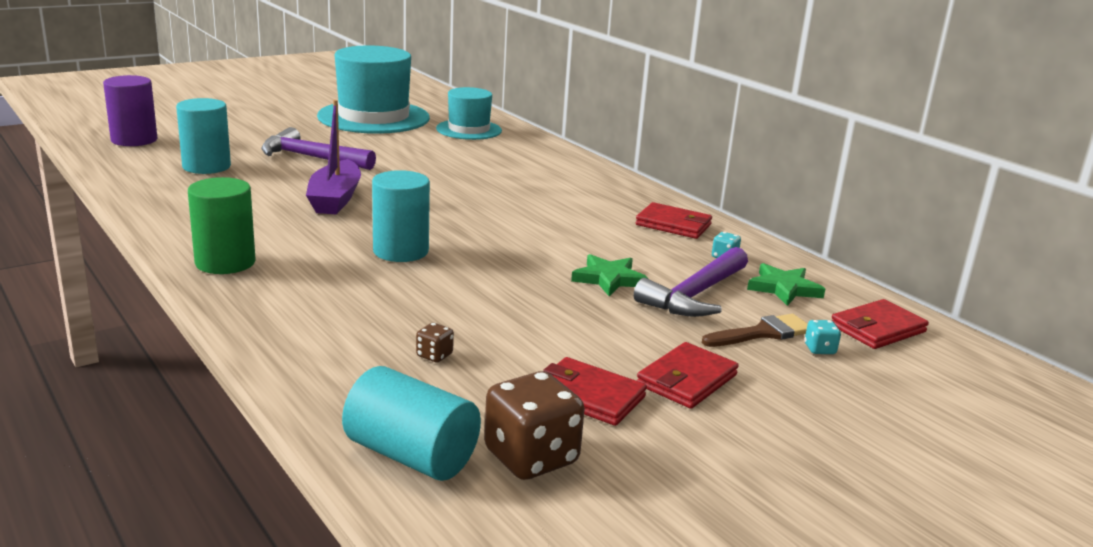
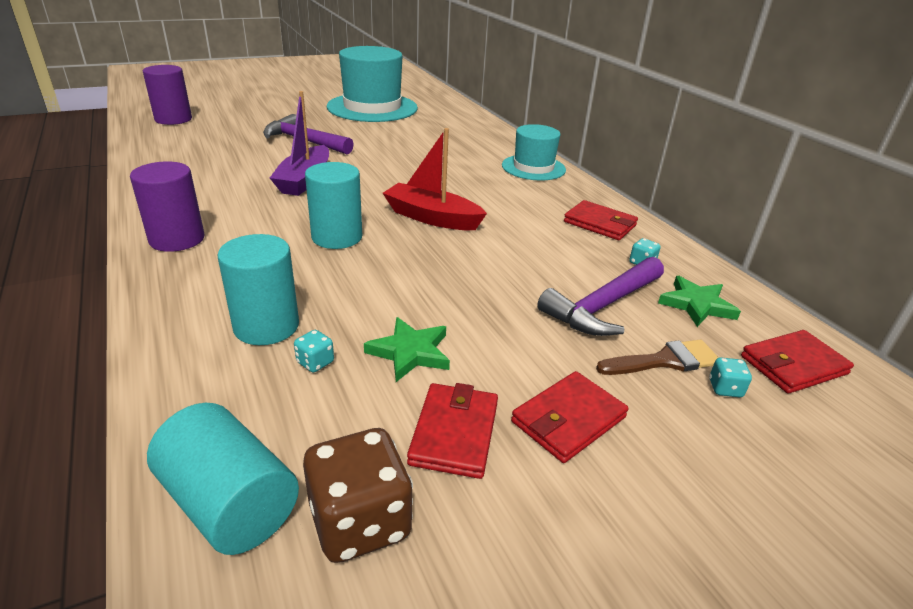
camera: 10 degrees right, 10 degrees up
turquoise cylinder [176,98,231,174] -> turquoise cylinder moved to [217,234,299,345]
green cylinder [188,177,256,274] -> purple cylinder [130,161,204,252]
brown dice [416,323,454,362] -> turquoise dice [294,330,334,373]
turquoise hat [436,87,502,140] -> turquoise hat moved to [502,124,566,180]
red wallet [543,357,647,426] -> red wallet turned 60 degrees clockwise [407,383,498,479]
green star [571,254,648,296] -> green star moved to [364,317,450,382]
none -> red boat [383,128,487,230]

